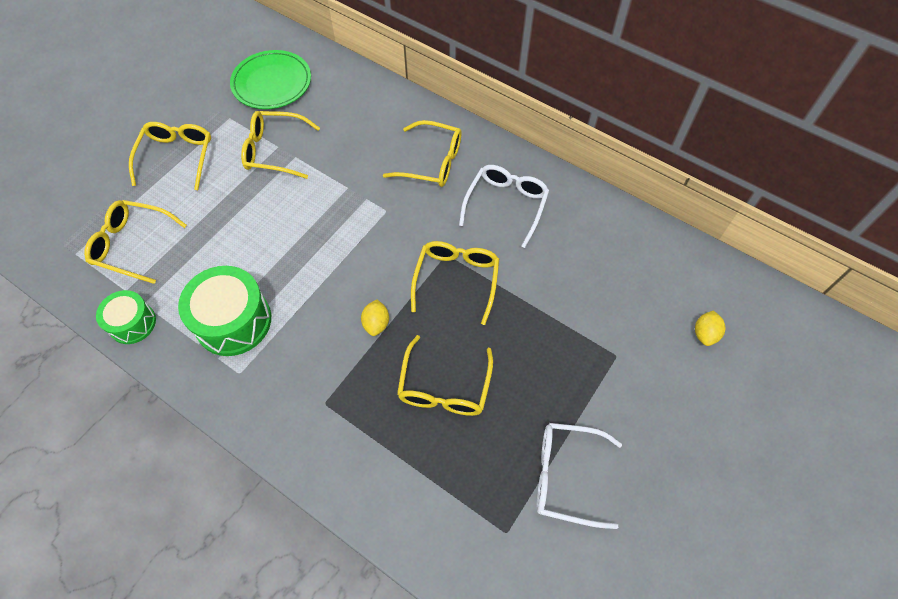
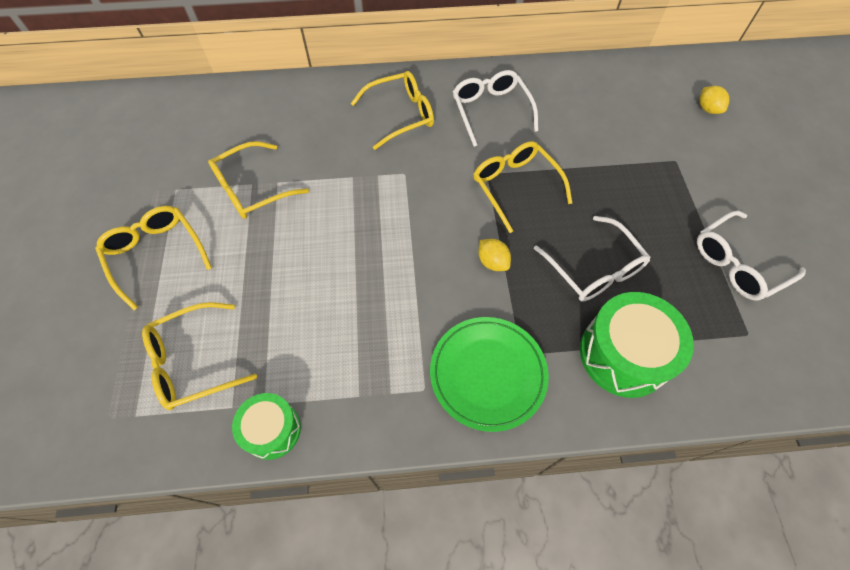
camera: 40 degrees left, 0 degrees up
green drum [178,266,271,356] -> green drum moved to [580,292,694,398]
green plate [230,50,311,109] -> green plate moved to [430,317,549,432]
yellow glasses [397,335,493,416] -> white glasses [534,216,651,301]

